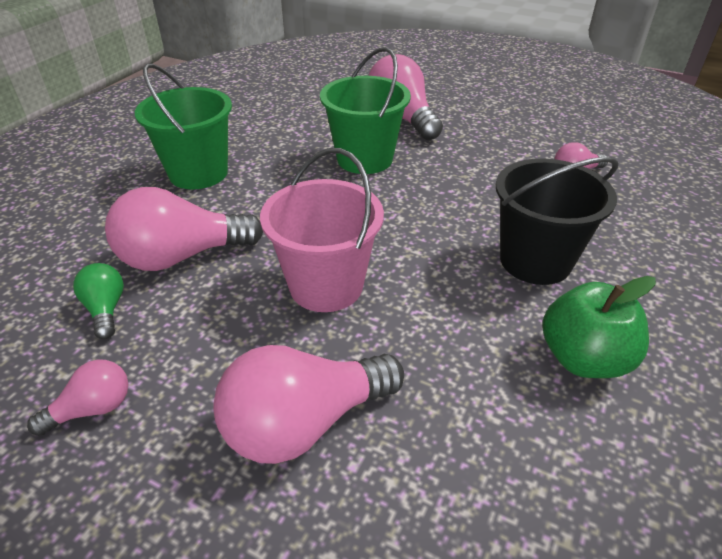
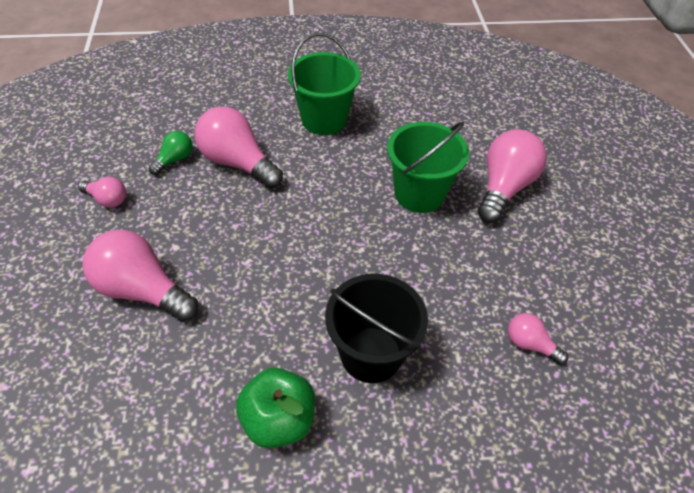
camera: 55 degrees right, 10 degrees up
pink bucket [260,148,384,312] -> none

